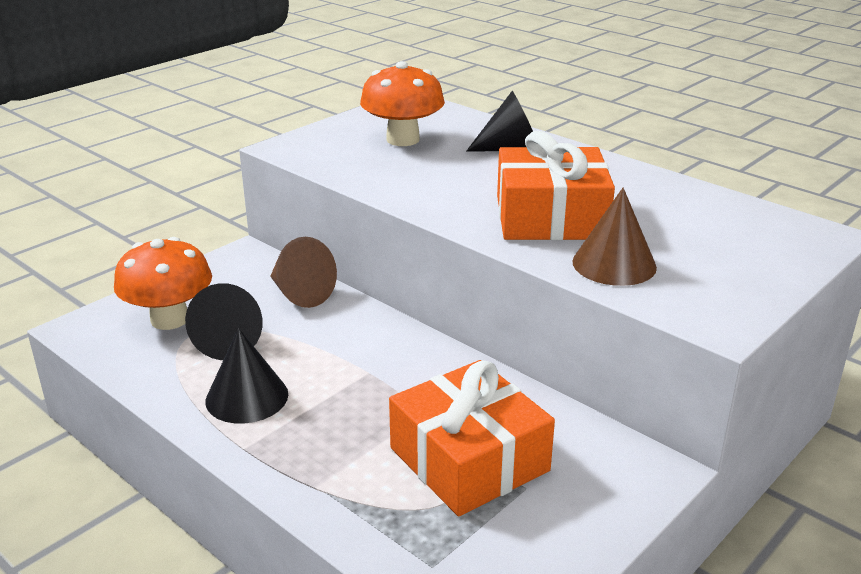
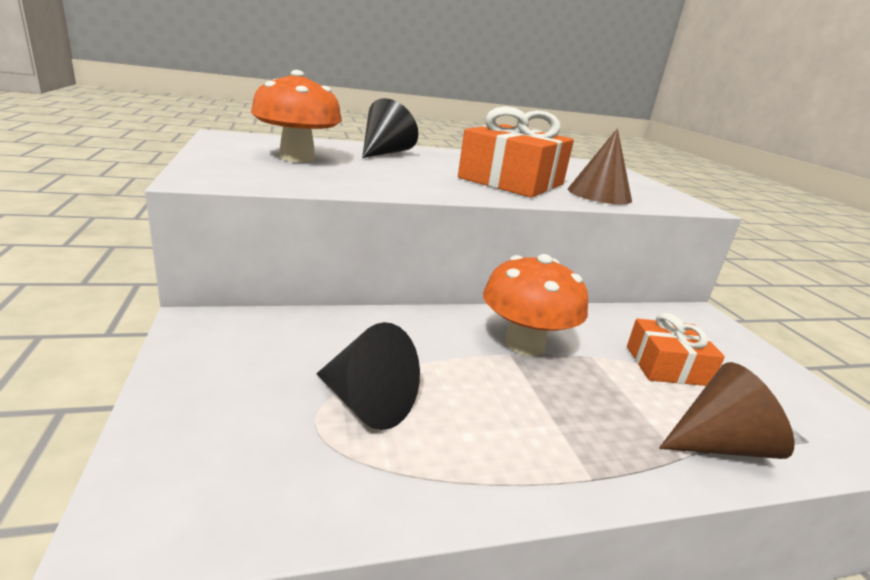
camera: 60 degrees left, 5 degrees down
orange mushroom [114,237,212,330] -> orange mushroom moved to [483,254,588,356]
black cone [206,328,288,424] -> none
brown cone [270,237,337,308] -> brown cone moved to [659,362,795,459]
orange gift [389,360,555,516] -> orange gift [627,313,725,386], size x0.60

